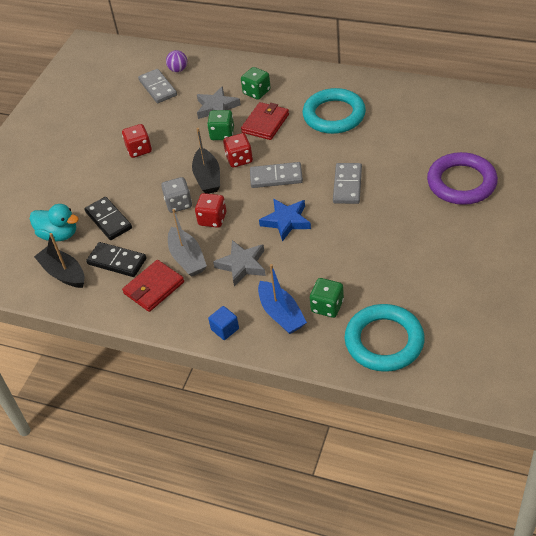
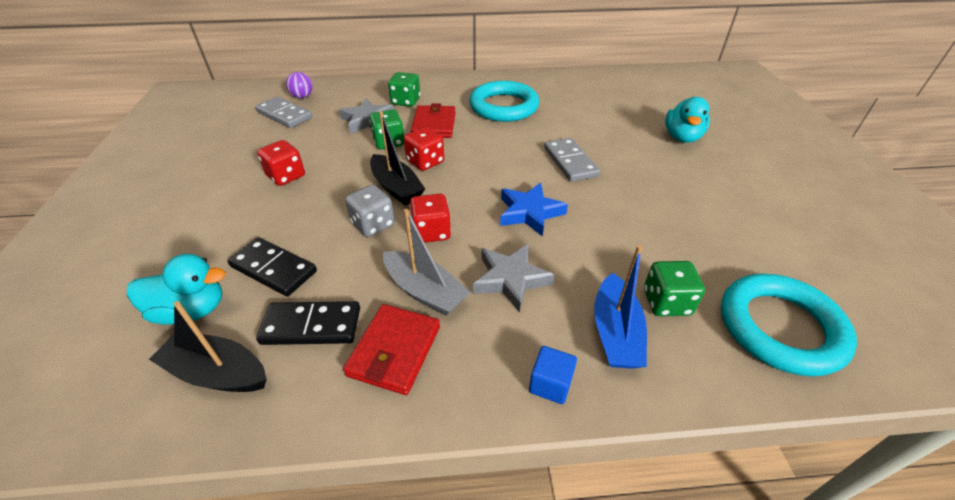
camera: 30 degrees left, 5 degrees down
grey domino [250,162,303,188] -> none
blue boat [258,264,307,334] -> blue boat turned 60 degrees clockwise [594,245,647,369]
purple ring [427,152,498,205] -> turquoise duck [665,97,710,143]

